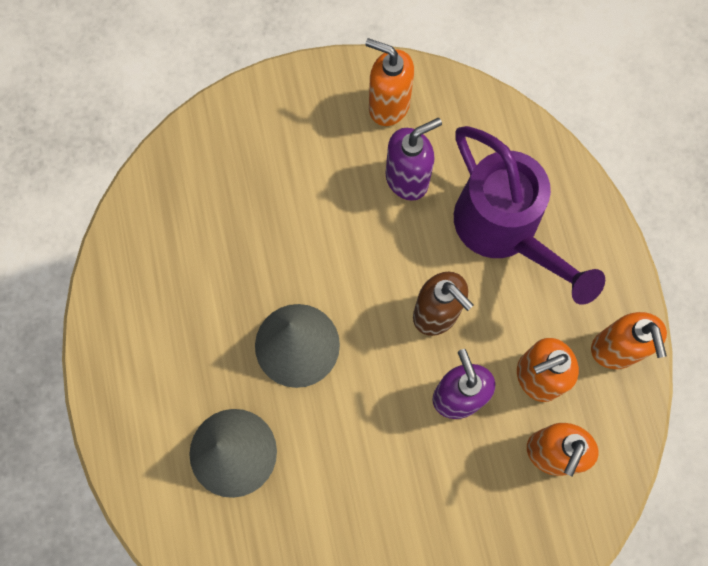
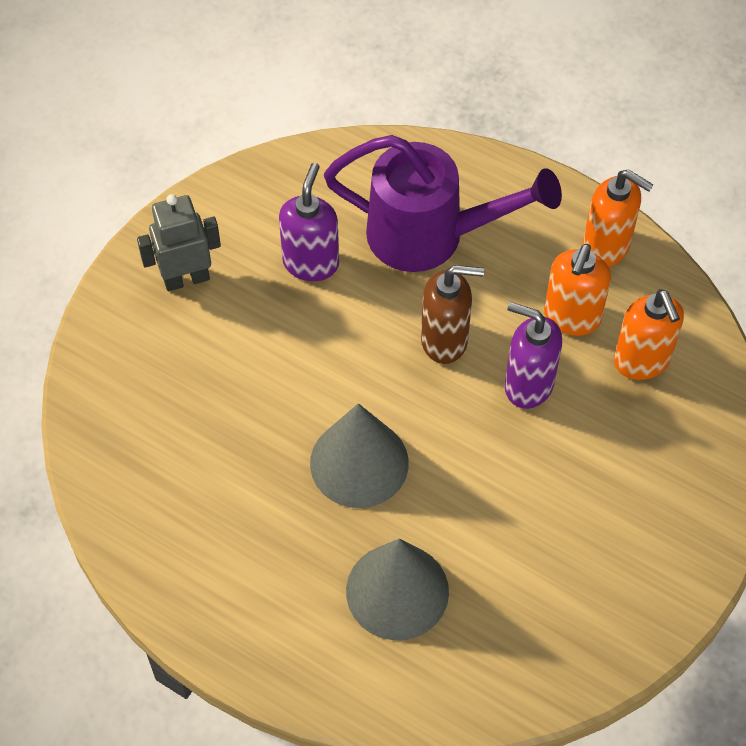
camera: 45 degrees left, 15 degrees down
orange soap dispenser [365,38,414,126] -> none
none -> grey robot [137,194,221,291]

